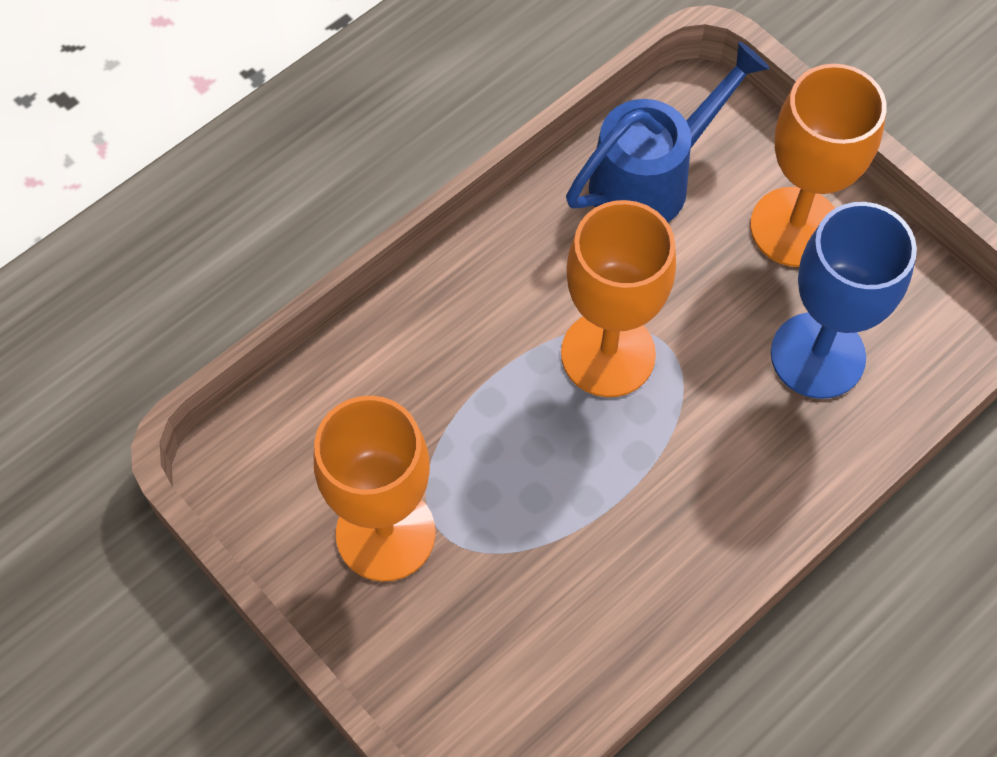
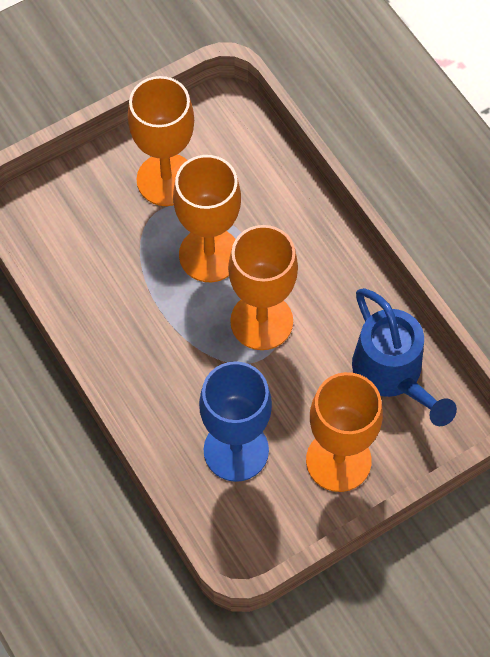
camera: 100 degrees right, 0 degrees up
none -> orange goblet [173,155,241,282]

